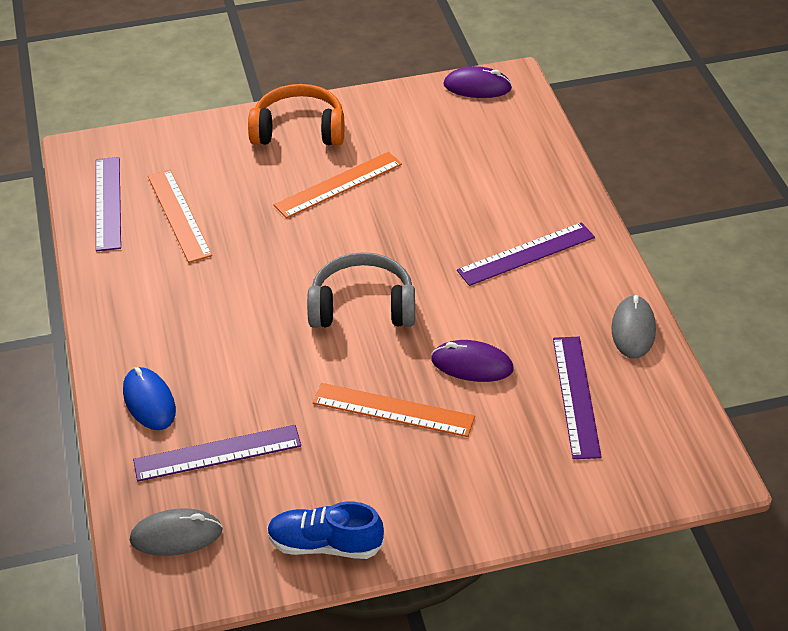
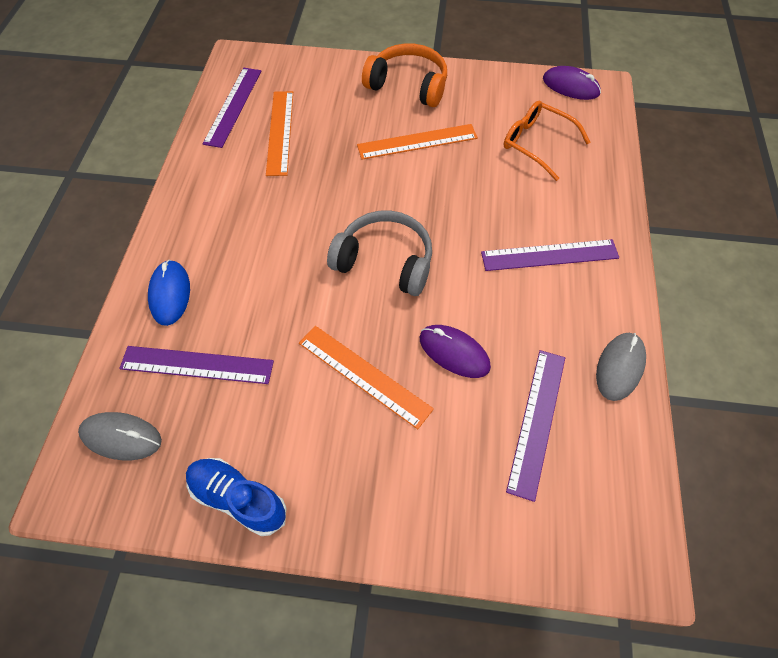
camera: 20 degrees right, 15 degrees up
none -> orange glasses [504,101,590,181]

